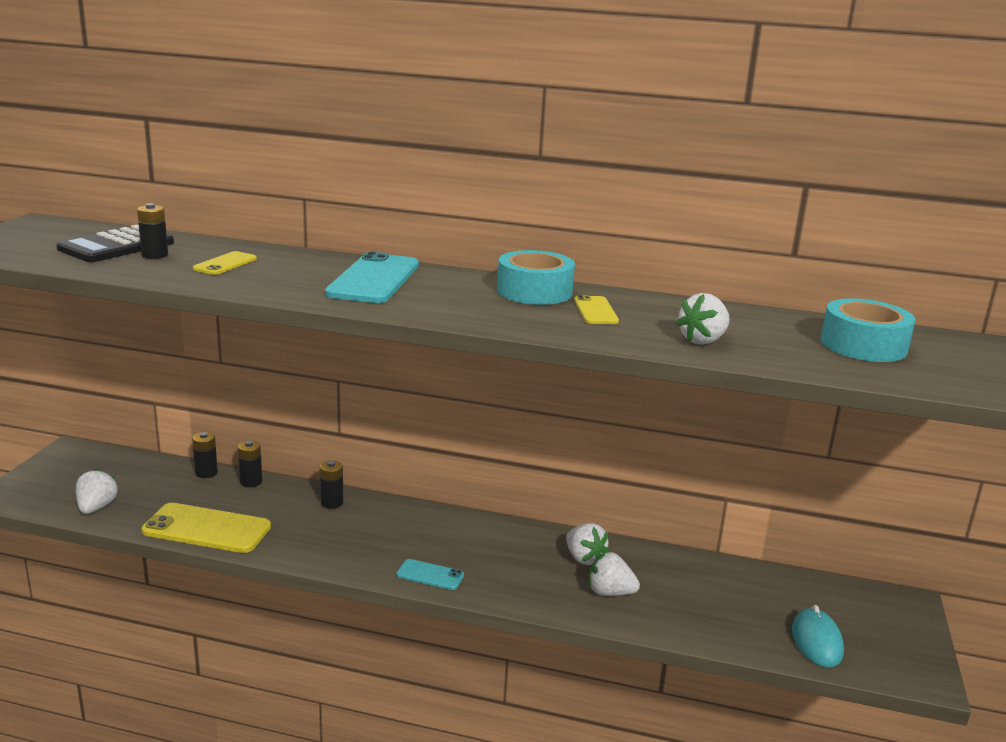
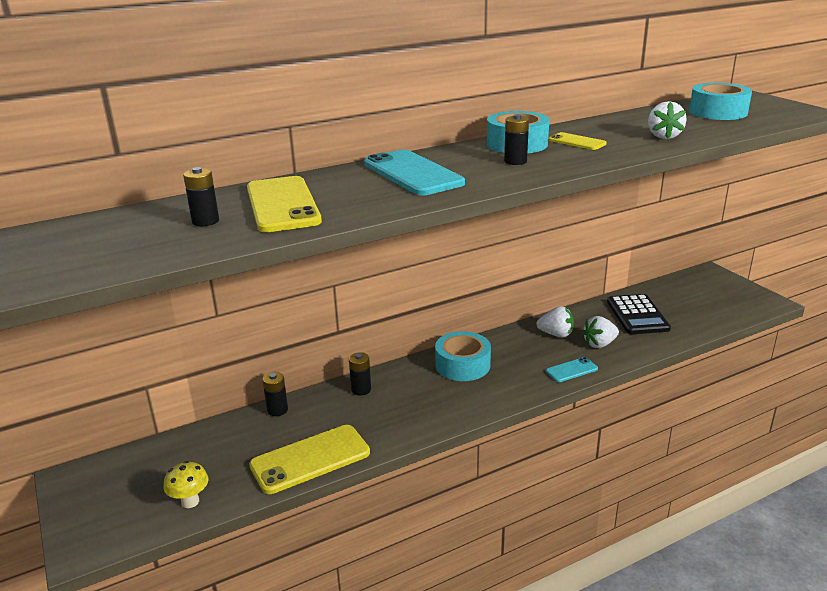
camera: 40 degrees left, 5 degrees up
black calculator [56,225,174,262] -> black calculator moved to [607,294,671,334]
white strawberry [76,468,118,514] -> yellow mushroom [164,461,209,508]
black battery [192,432,218,478] -> black battery moved to [504,114,529,165]
yellow phone [193,251,257,275] -> yellow phone [247,176,322,232], size x1.95
turquoise phone [396,559,464,590] -> turquoise phone moved to [546,357,598,382]
turquoise mouse [792,605,844,668] -> none
none -> turquoise tape [435,331,491,381]

